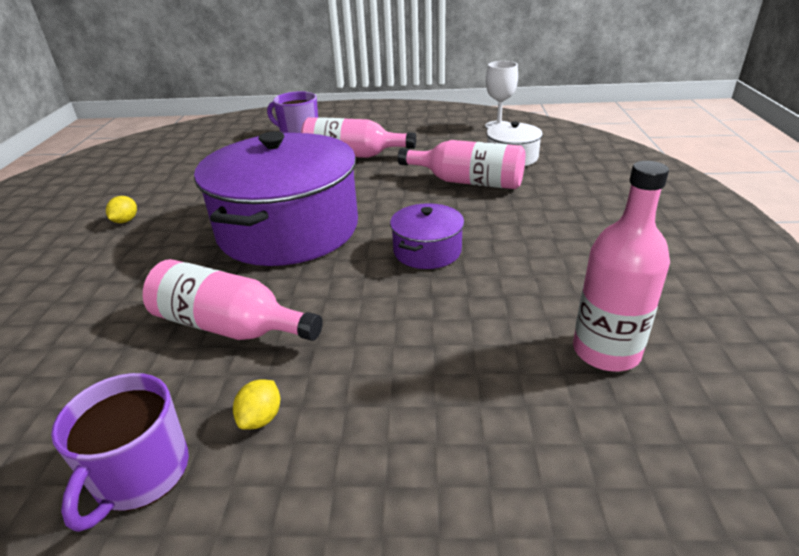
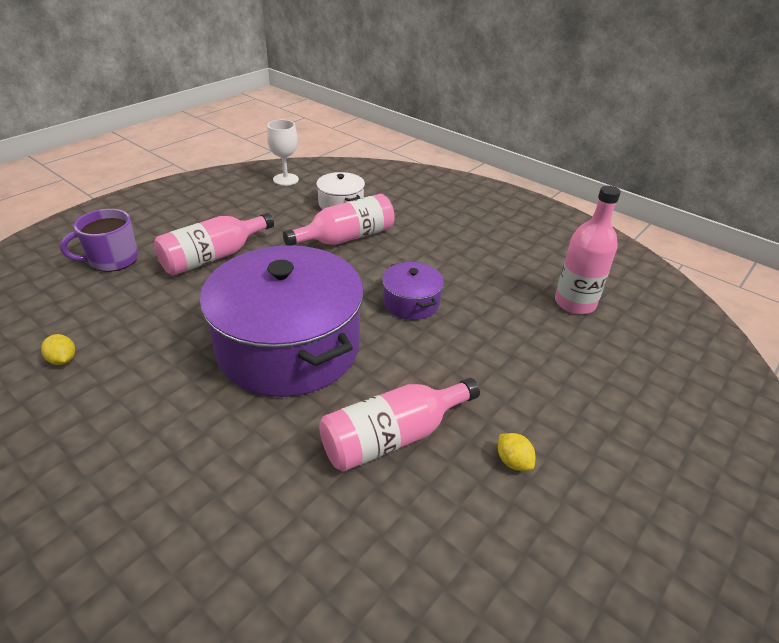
camera: 55 degrees left, 5 degrees up
purple mug [51,373,189,532] -> none
yellow lemon [106,196,137,223] -> yellow lemon moved to [41,334,75,365]

